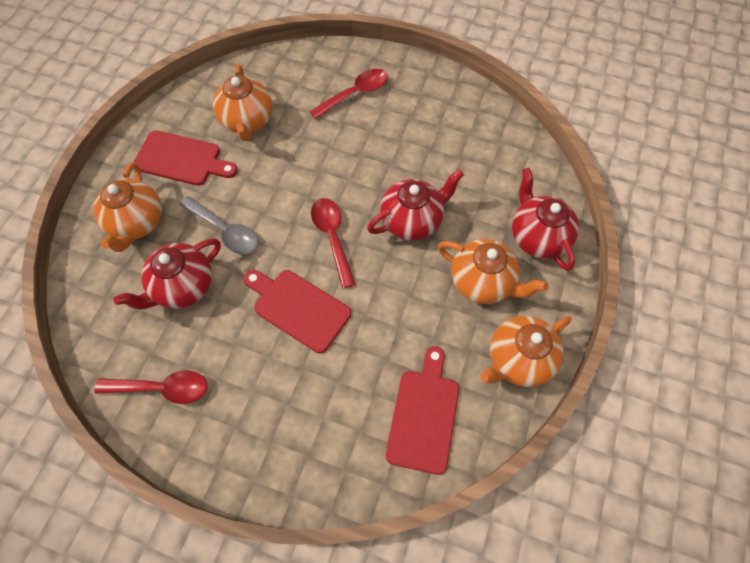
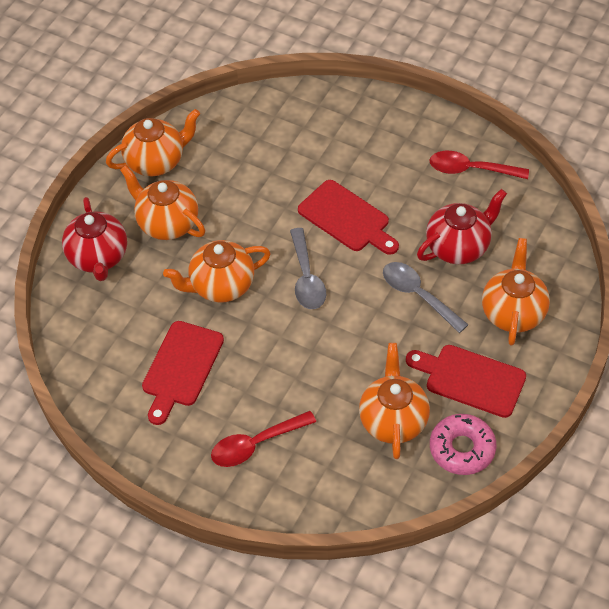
camera: 170 degrees left, 10 degrees down
red spoon [311,198,356,288] -> grey spoon [290,228,326,309]
red teapot [367,169,464,241] -> orange teapot [163,240,271,303]
red cutting board [386,346,459,475] -> red cutting board moved to [142,321,224,425]
none -> pink donut [430,414,496,475]

